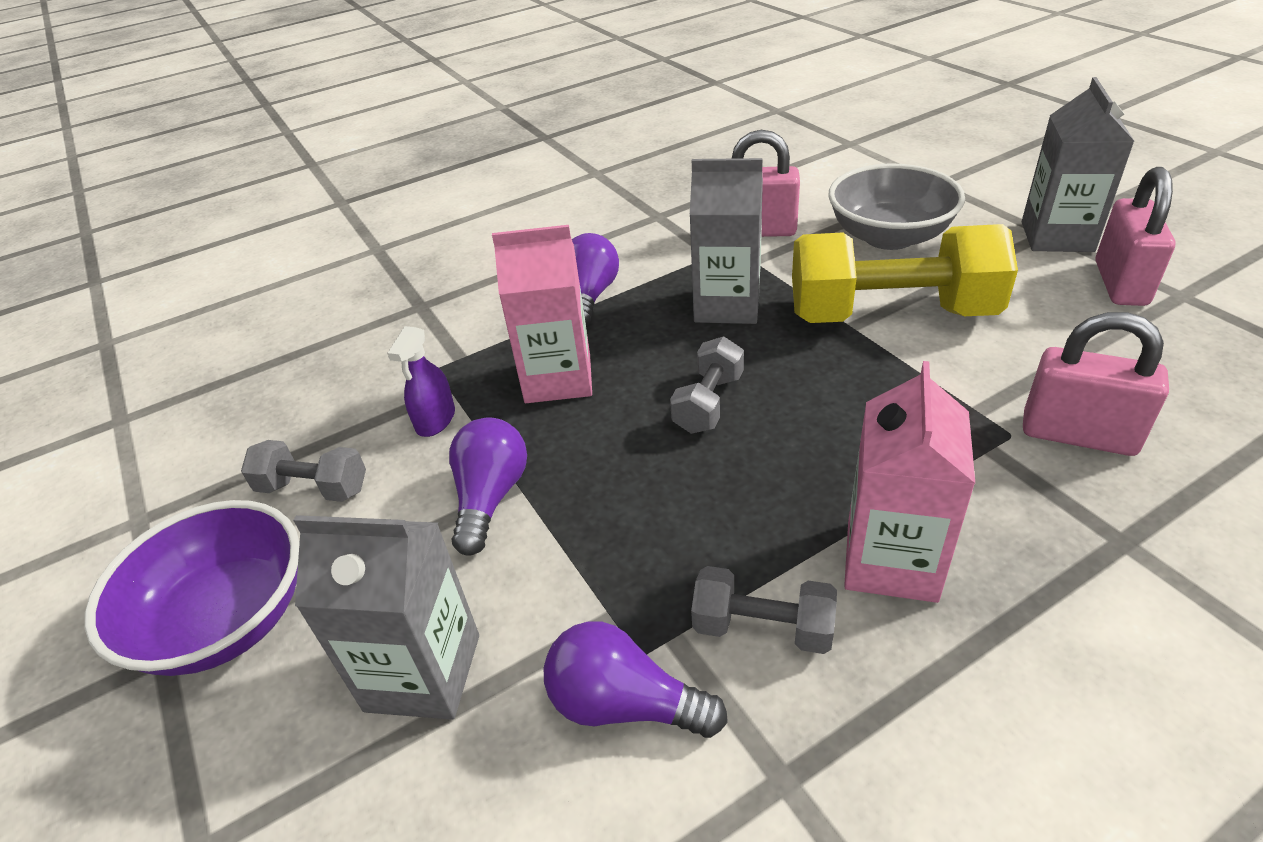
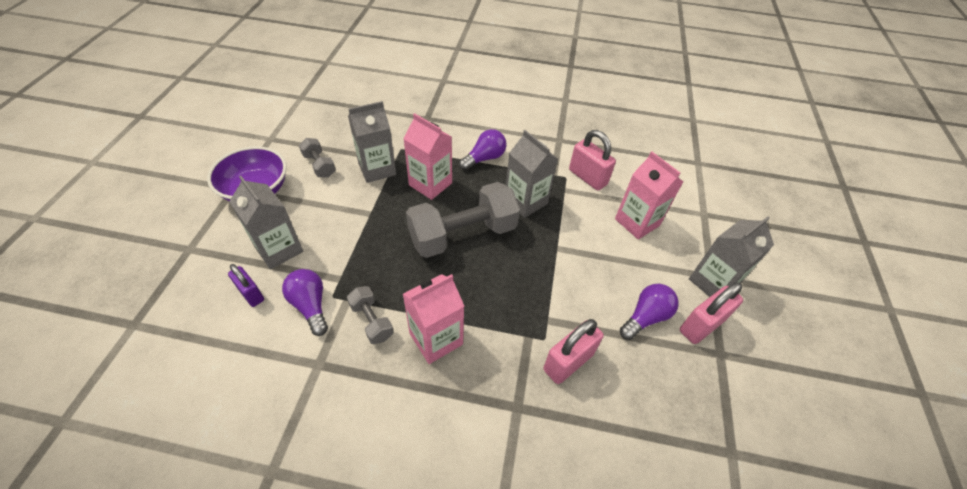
camera: 35 degrees right, 10 degrees up
purple spray bottle [387,326,455,437] -> grey carton [348,101,396,183]
purple light bulb [449,417,527,556] -> purple light bulb moved to [620,284,679,340]
grey dumbbell [670,337,744,434] -> grey dumbbell [406,182,520,258], size x2.09
yellow dumbbell [792,224,1018,323] -> none
grey bowl [828,164,965,250] -> pink carton [615,152,683,240]
pink padlock [1023,312,1169,456] -> pink padlock turned 75 degrees clockwise [544,319,604,384]
none -> purple padlock [228,264,264,307]

